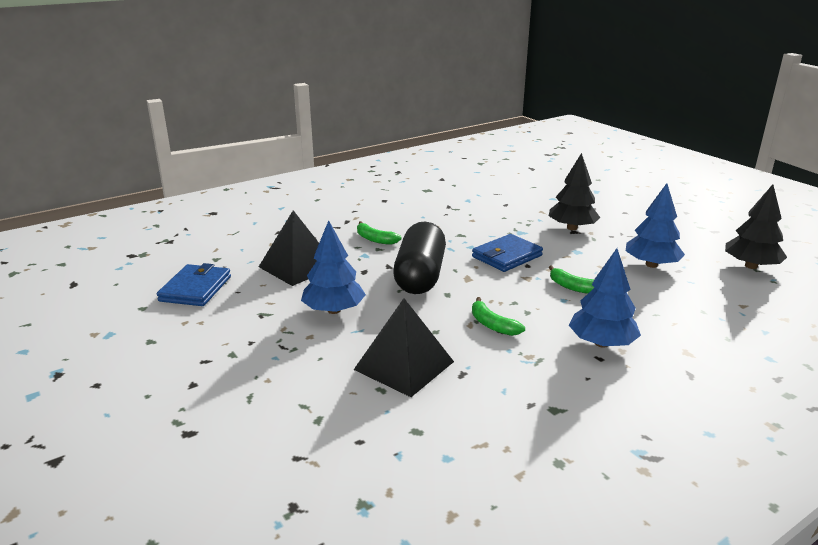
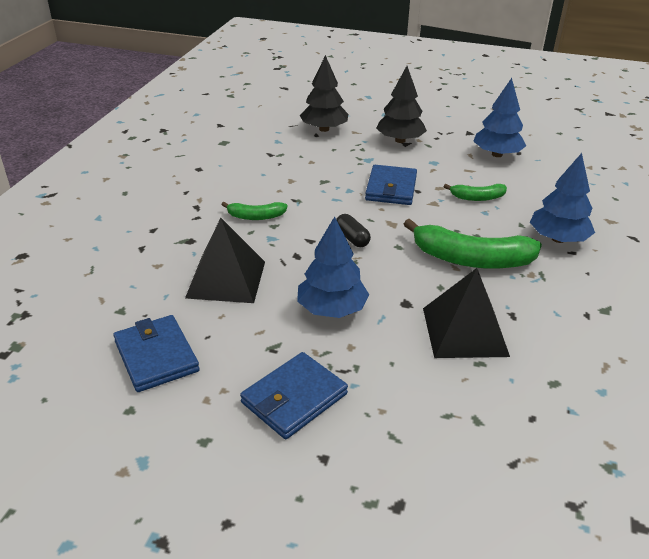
camera: 40 degrees left, 10 degrees up
black capsule [393,222,446,294] -> black capsule [336,214,371,247], size x0.42
green banana [472,297,525,336] -> green banana [404,219,542,269], size x1.93
black tree [725,184,787,269] -> black tree moved to [300,55,348,132]
none -> blue wallet [240,352,348,439]

